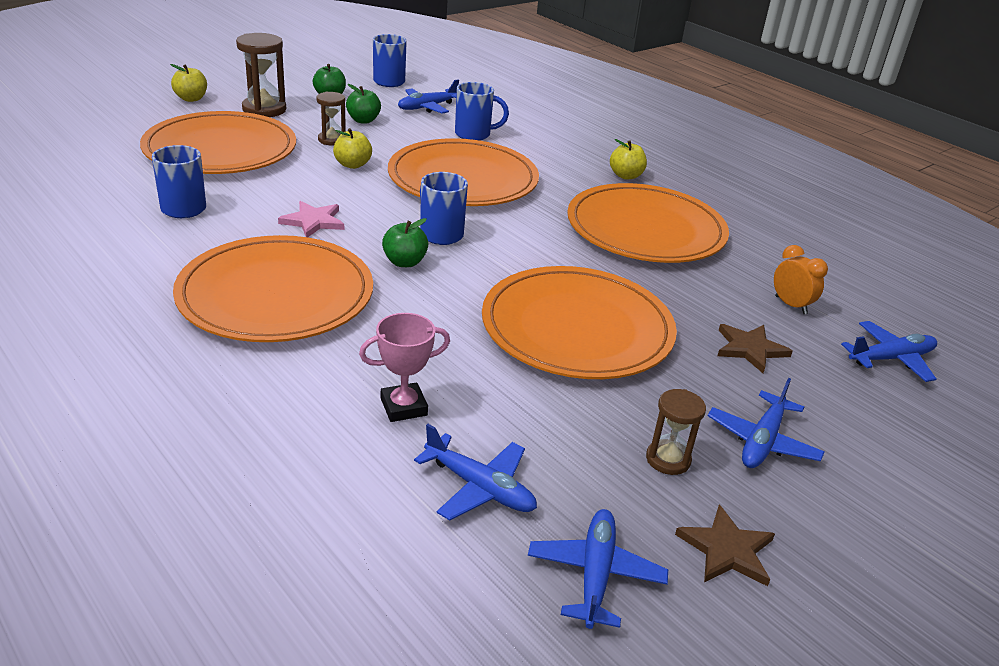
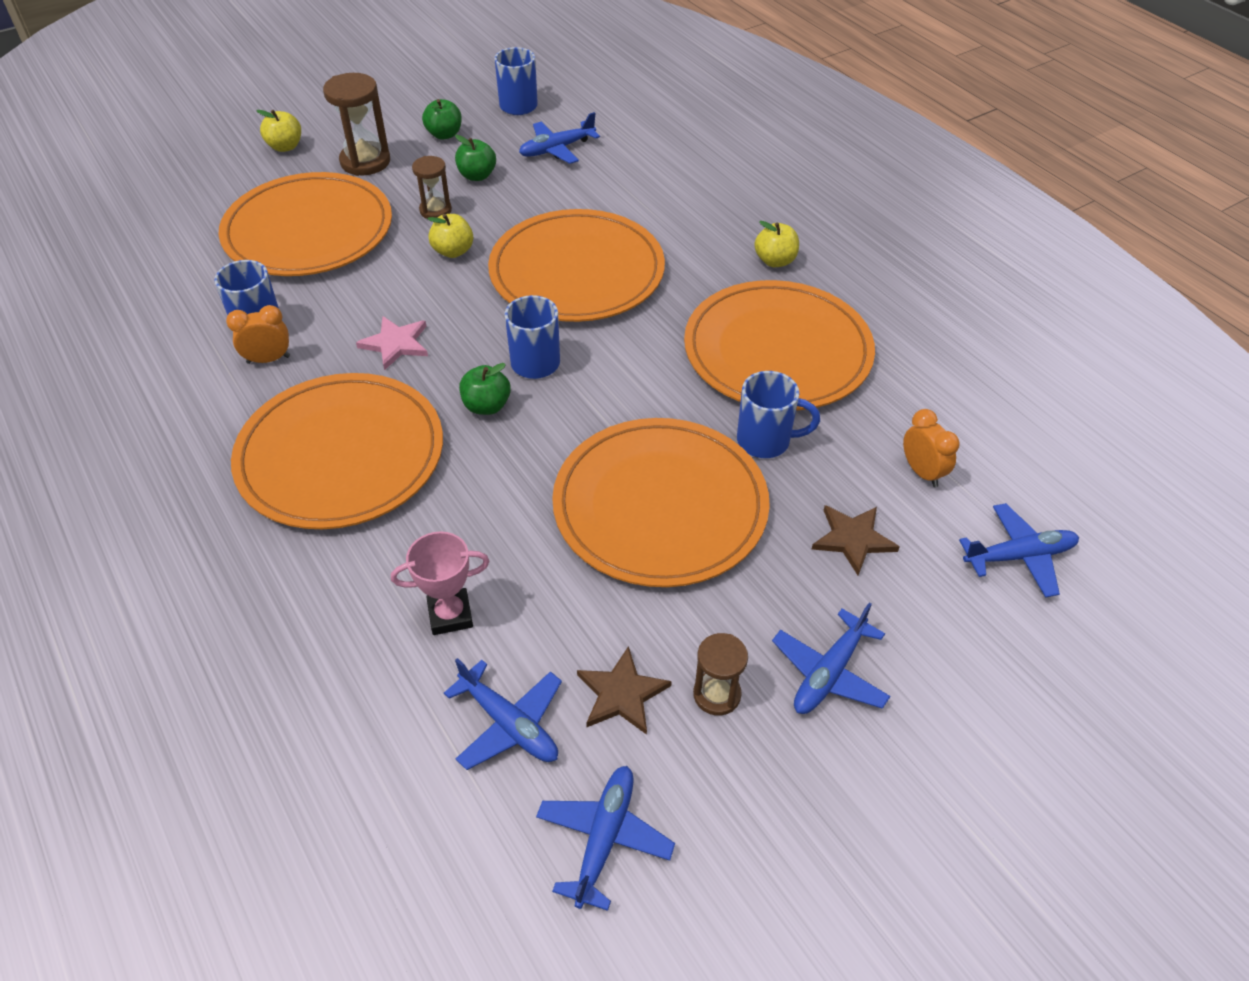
camera: 10 degrees right, 15 degrees up
blue mug [455,82,509,140] -> blue mug moved to [737,371,820,458]
brown star [675,505,775,586] -> brown star moved to [577,646,672,735]
none -> orange clock [226,305,290,364]

